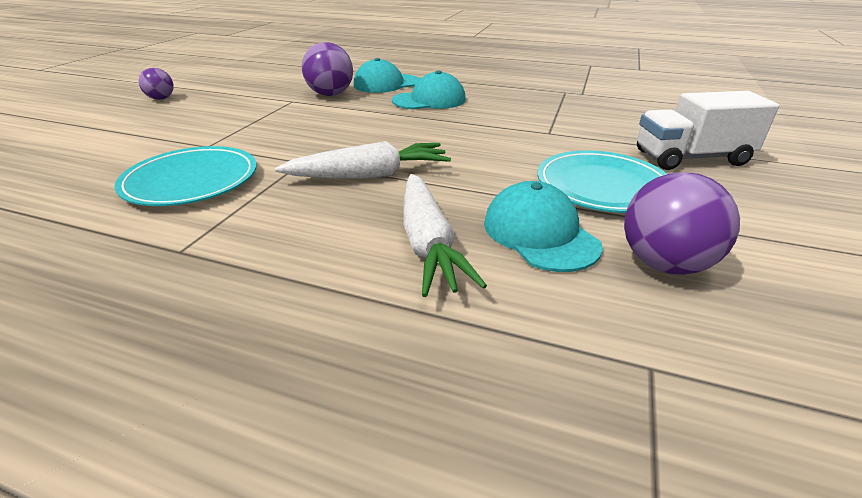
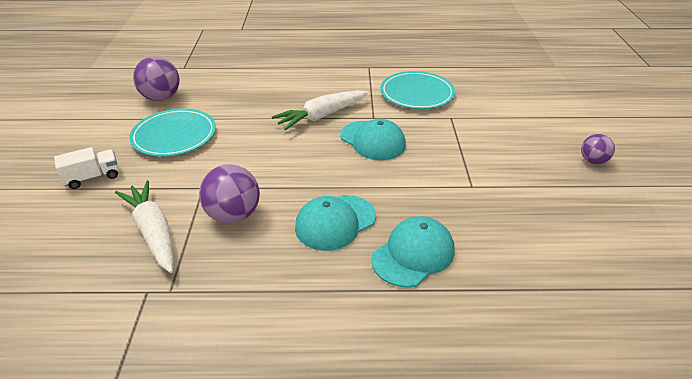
camera: 160 degrees right, 5 degrees up
purple ball [302,42,353,96] -> purple ball moved to [199,164,260,223]
white carrot [403,174,487,297] -> white carrot moved to [115,180,174,273]
turquoise cap [484,181,603,272] -> turquoise cap moved to [340,119,406,160]
white truck [637,91,779,170] -> white truck [54,147,119,189], size x0.62

